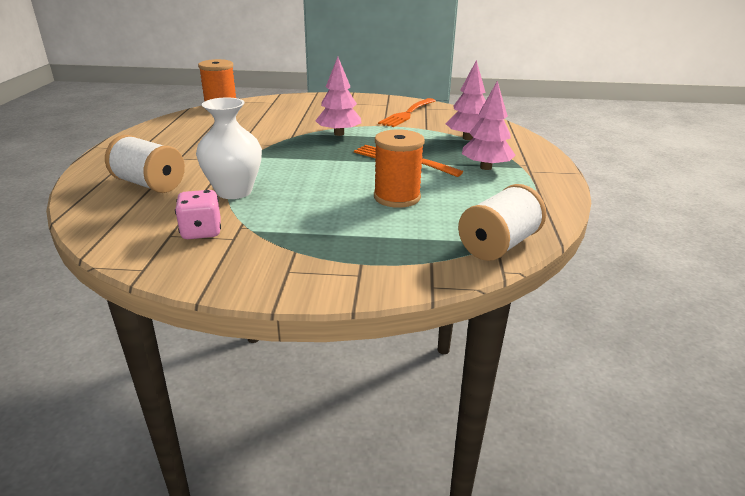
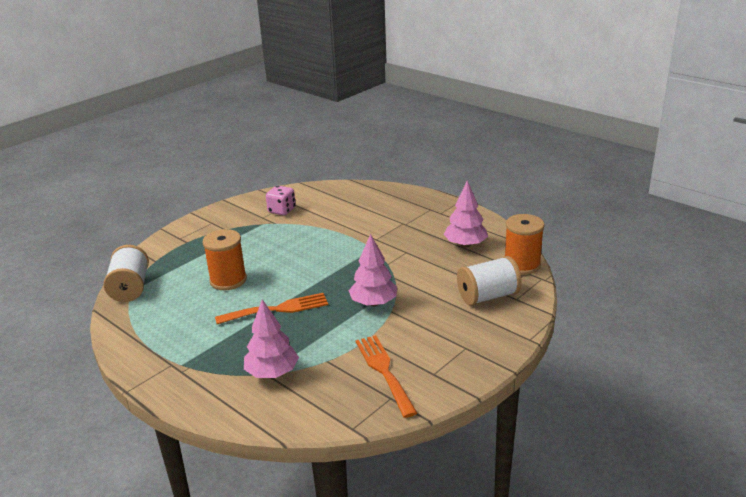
camera: 130 degrees right, 0 degrees up
white spool [105,135,185,193] -> white spool moved to [457,256,522,306]
white vase [196,97,262,199] -> none
pink tree [462,81,515,170] -> pink tree moved to [443,181,488,248]

